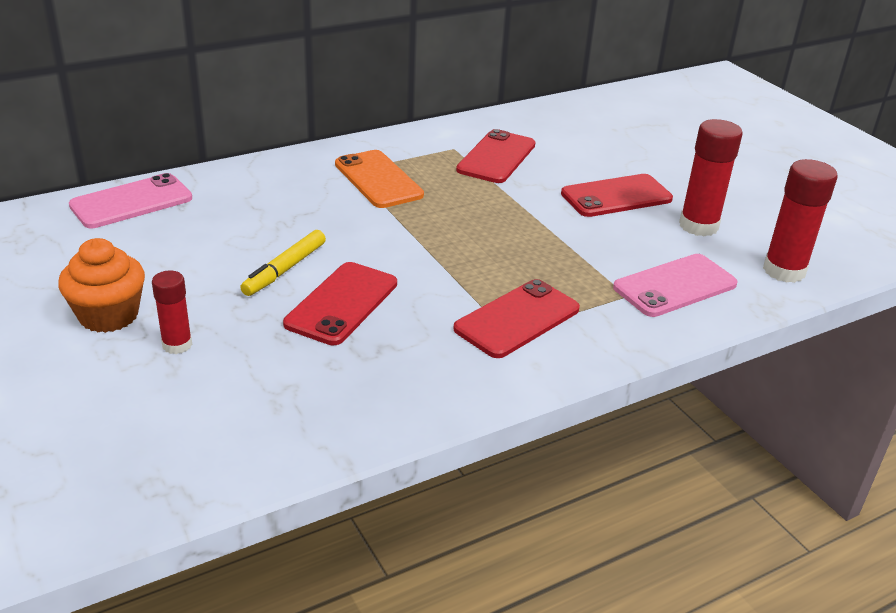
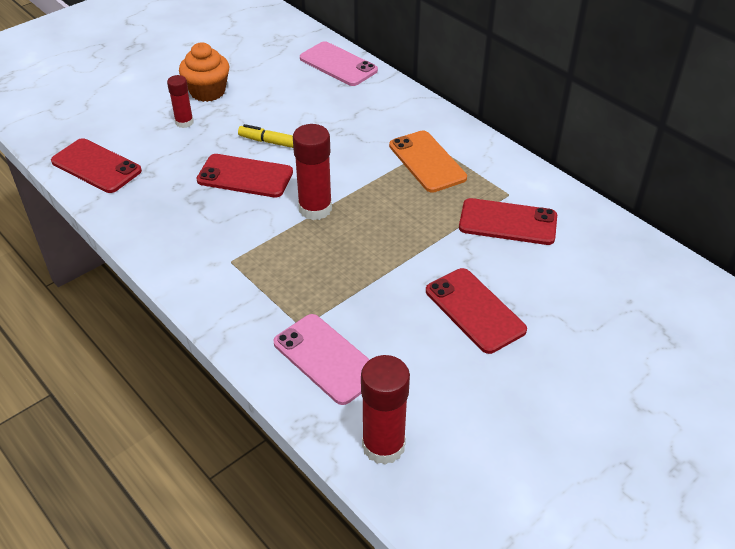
camera: 80 degrees right, 10 degrees up
orange phone [335,150,424,208] -> orange phone turned 75 degrees counterclockwise [389,130,467,193]
red phone [453,279,580,358] -> red phone moved to [51,138,142,193]
red glue stick [679,119,743,237] -> red glue stick moved to [293,124,332,220]

